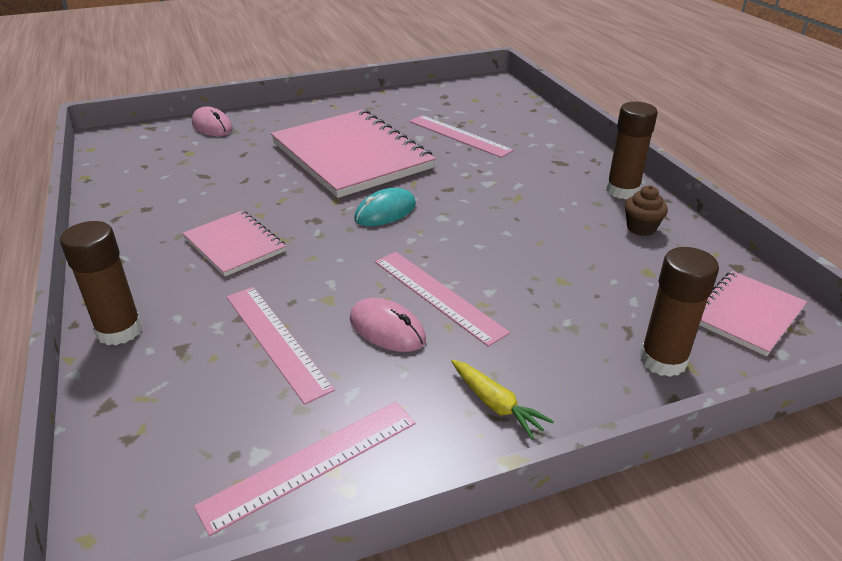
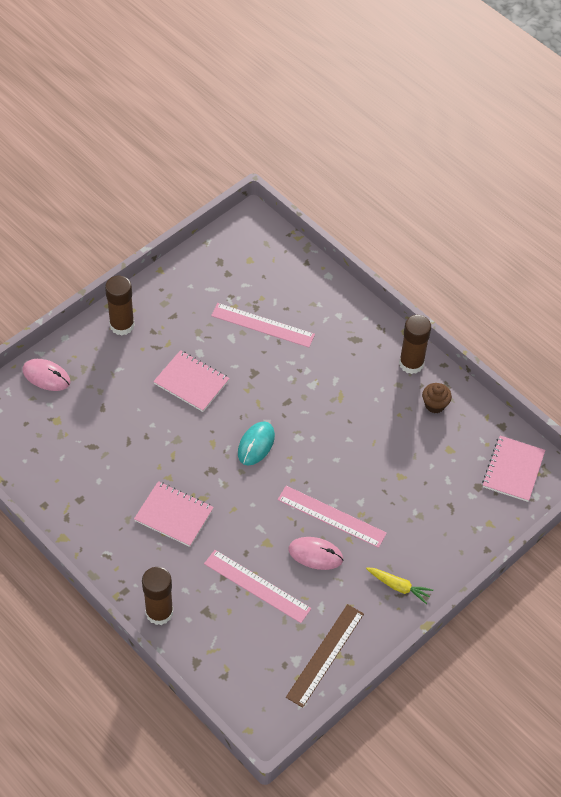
camera: 25 degrees left, 20 degrees up
pink ruler [194,401,416,536] -> brown ruler [286,604,364,708]
pink notebook [271,110,436,198] -> pink notebook [153,350,230,412], size x0.51
brown glue stick [640,247,719,377] -> brown glue stick moved to [105,276,135,335]

